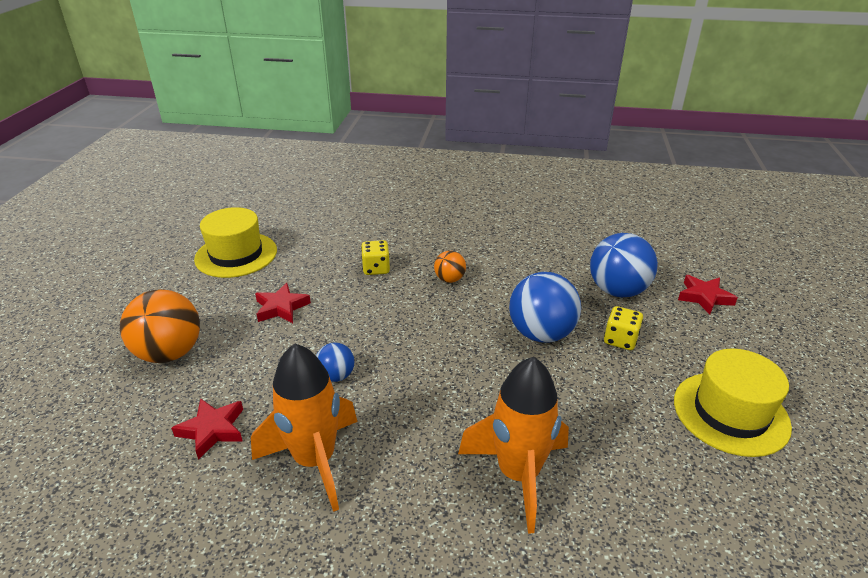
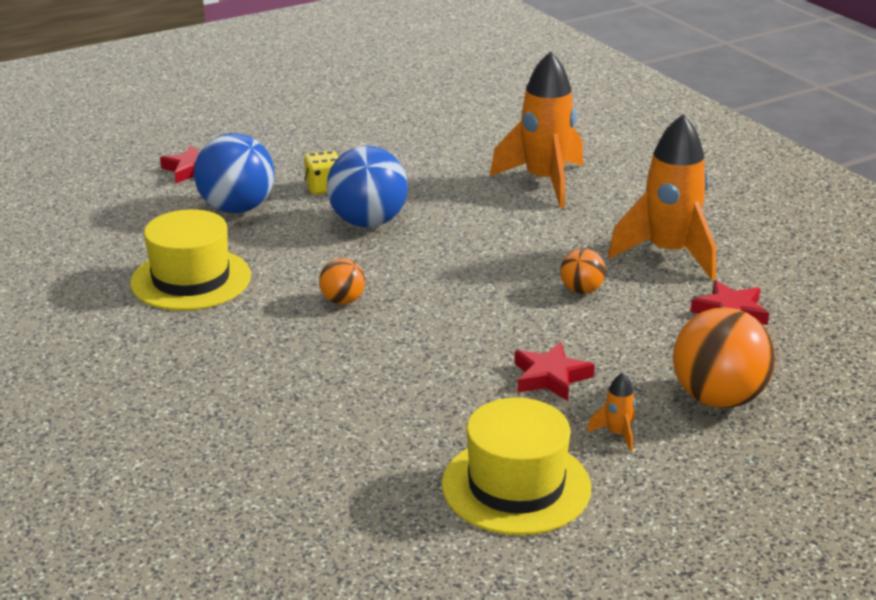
camera: 130 degrees left, 5 degrees down
blue ball [316,342,354,382] -> orange ball [560,248,606,294]
yellow dice [361,240,390,275] -> none
yellow hat [674,348,792,457] -> yellow hat moved to [130,209,251,311]
none -> orange rocket [587,372,636,452]

